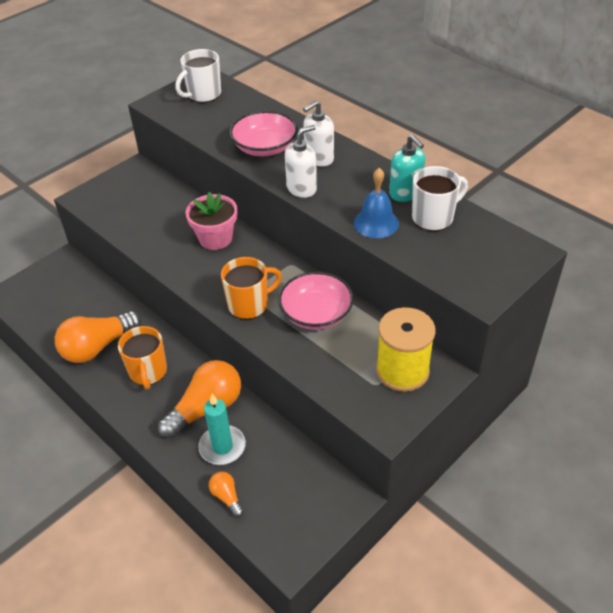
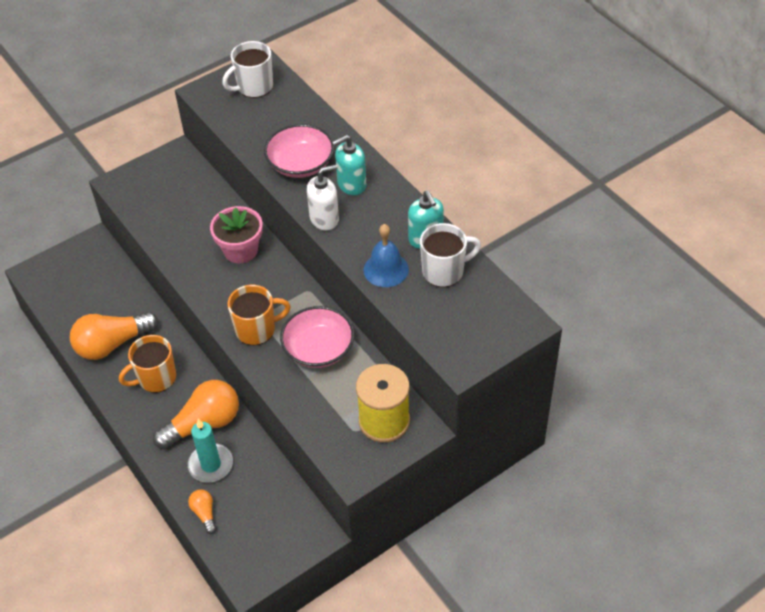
camera: 10 degrees right, 5 degrees up
orange mug [118,326,167,389] -> orange mug turned 60 degrees clockwise [119,335,176,393]
white soap dispenser [303,100,334,166] -> turquoise soap dispenser [332,135,366,195]

